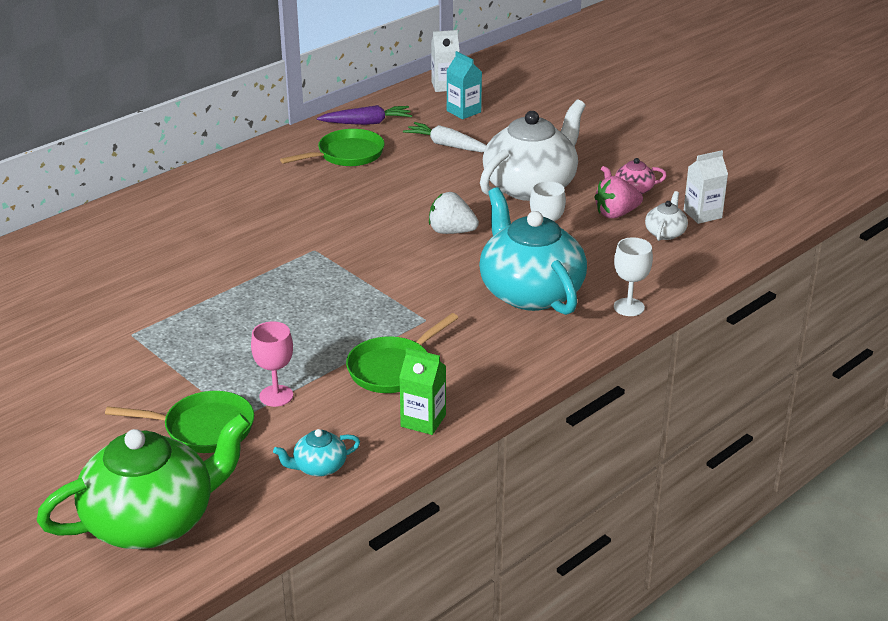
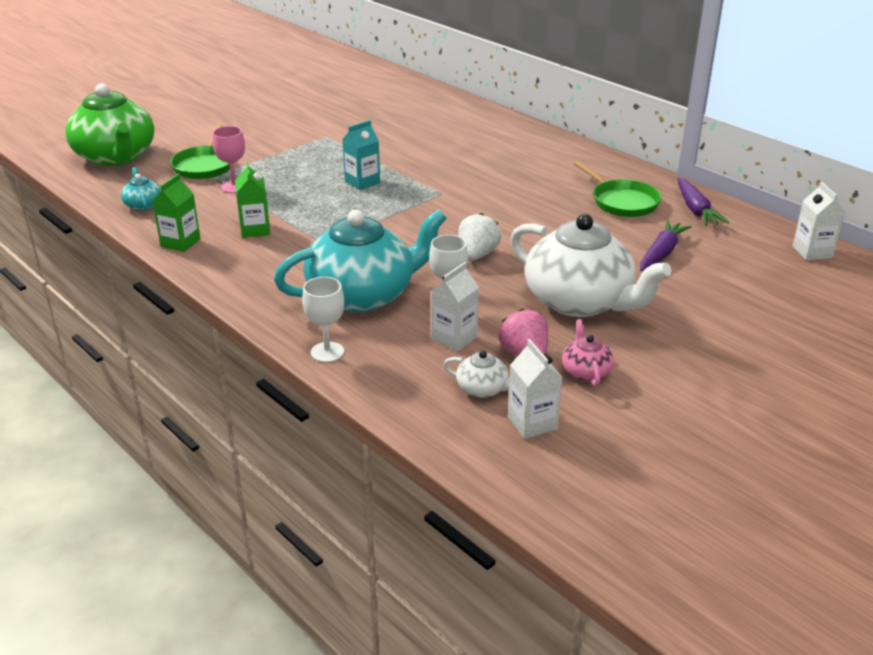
camera: 90 degrees right, 0 degrees up
green pan [346,313,458,393] -> green carton [235,161,270,238]
white carrot [403,122,486,152] -> purple carrot [640,220,692,271]
turquoise carton [446,51,482,119] -> turquoise carton moved to [342,120,380,190]
none -> white carton [431,262,479,352]

